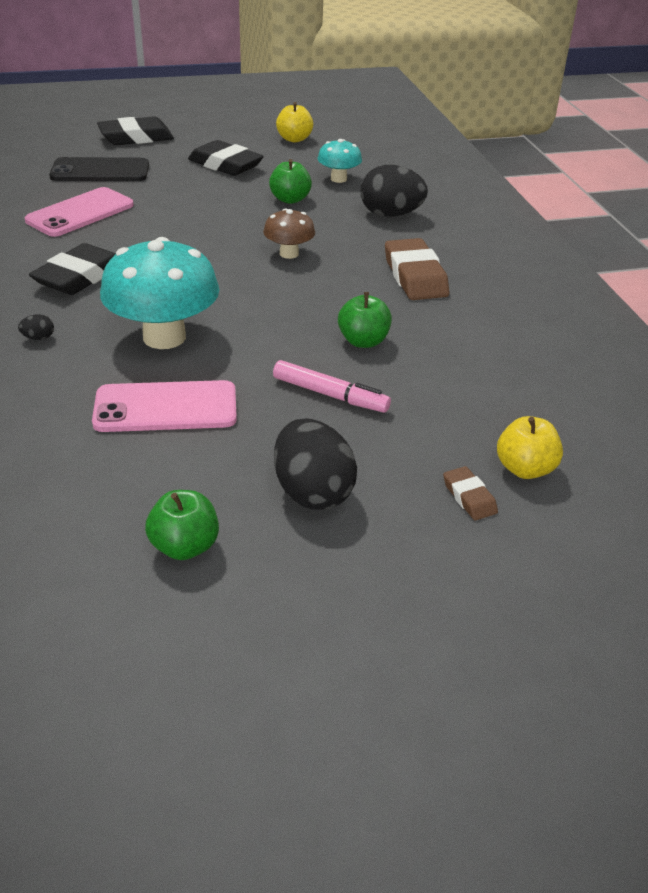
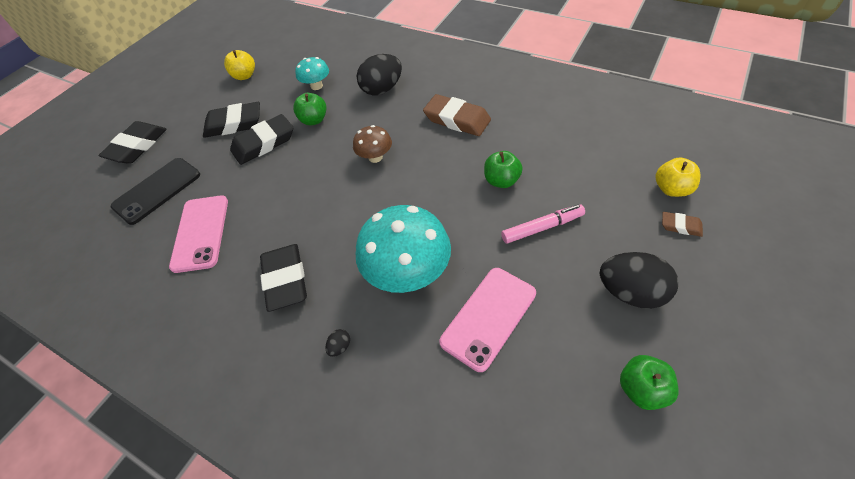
camera: 40 degrees left, 15 degrees up
none -> black eraser [230,114,293,165]

